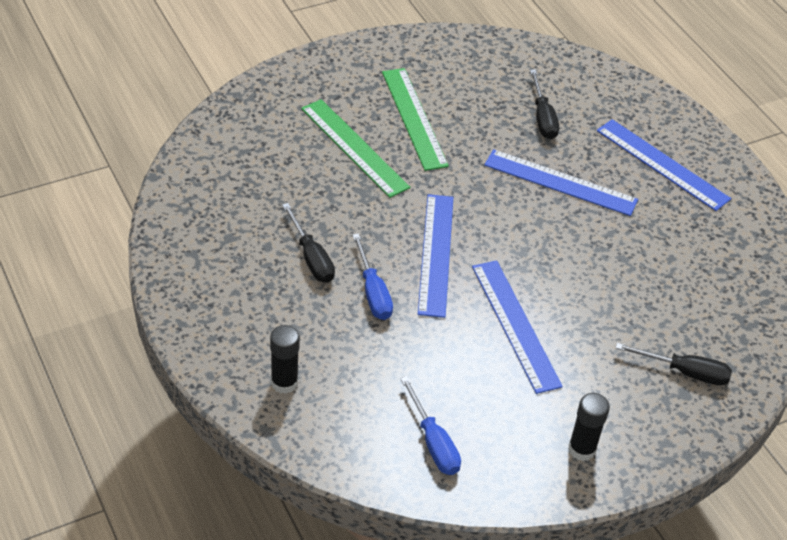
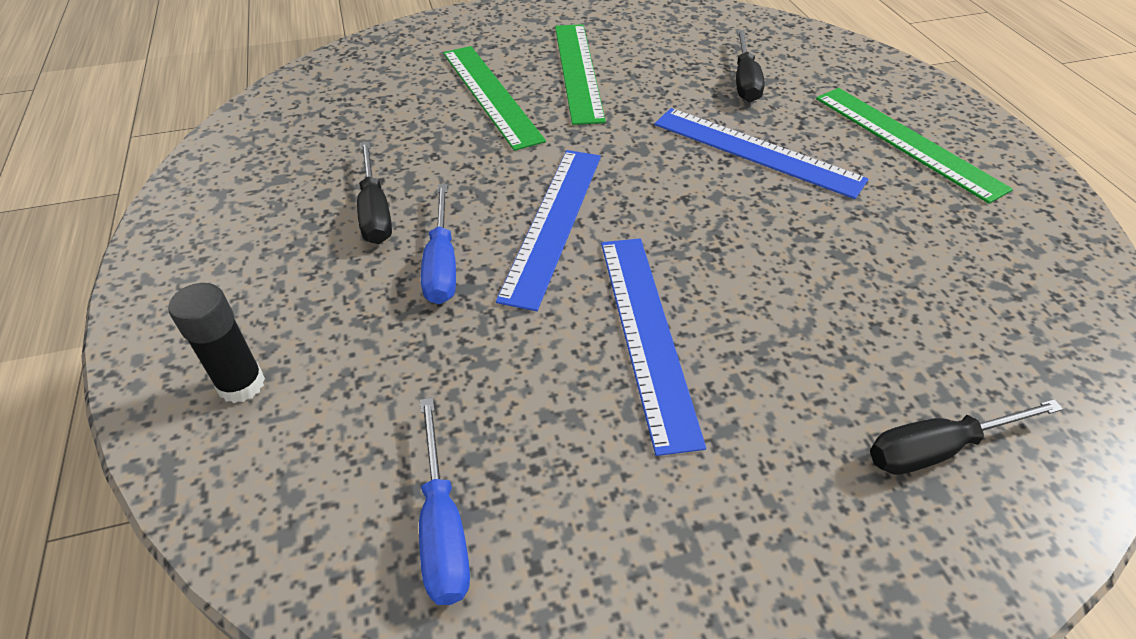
camera: 15 degrees right, 0 degrees up
black glue stick [568,393,610,461] -> none
blue ruler [597,119,731,211] -> green ruler [816,88,1013,204]
black screwdriver [616,343,732,386] -> black screwdriver turned 135 degrees clockwise [870,399,1063,475]

